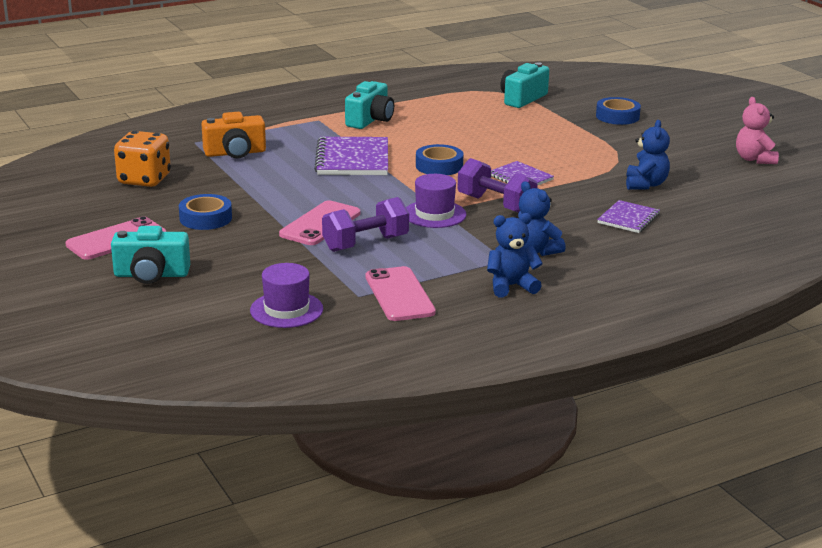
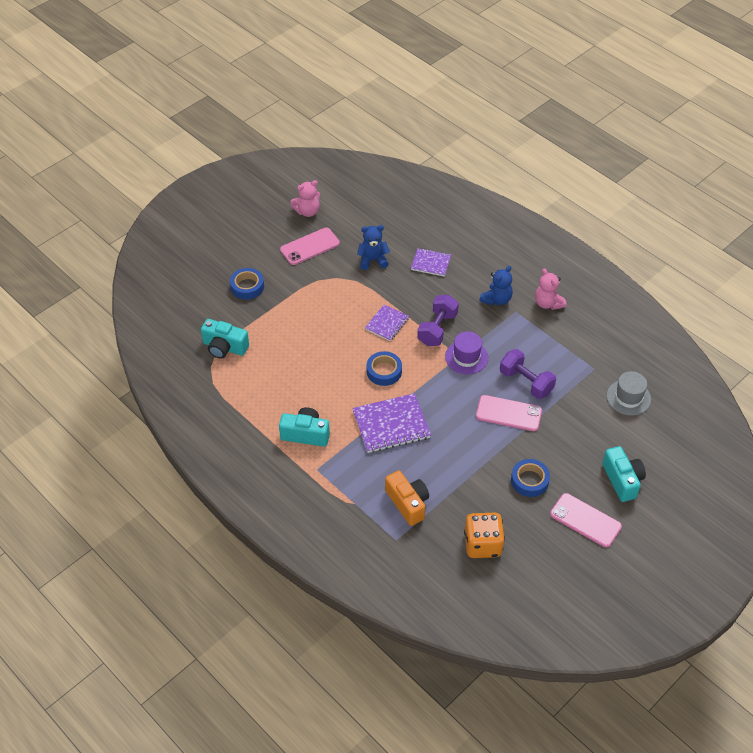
camera: 105 degrees left, 25 degrees up
purple hat [250,263,323,328] -> grey hat [607,371,651,416]
pink phone [366,266,436,321] -> pink phone moved to [280,228,340,265]
blue teddy bear [487,213,543,298] -> pink teddy bear [535,268,567,310]

